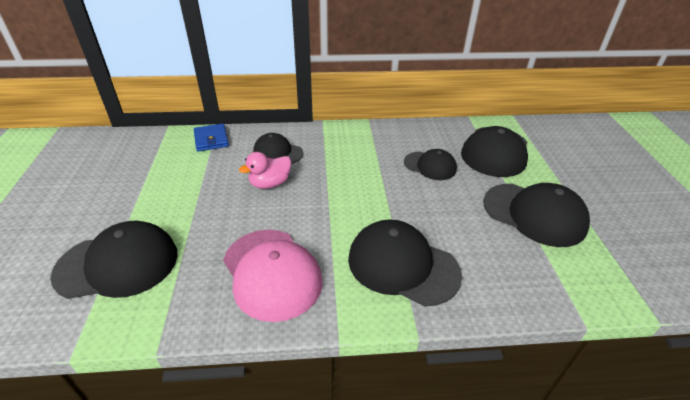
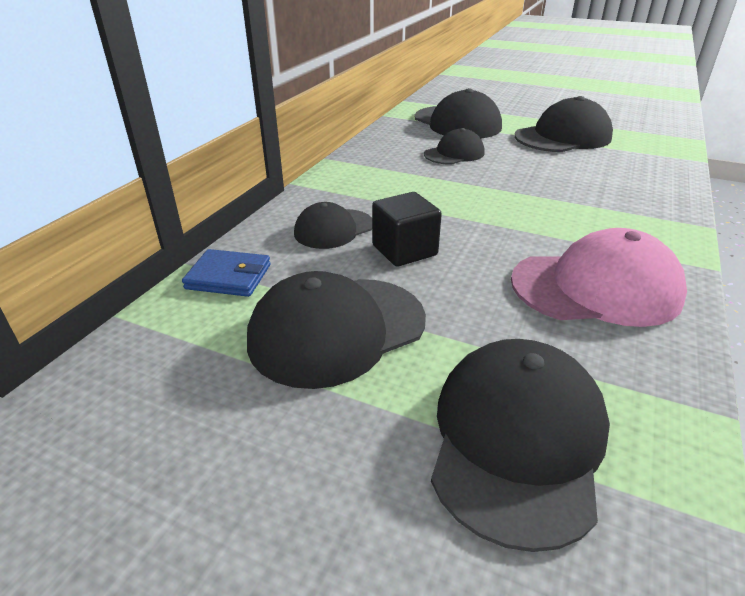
camera: 60 degrees left, 5 degrees down
pink duck [239,152,291,189] -> black cube [372,192,442,267]
black cap [348,219,462,307] -> black cap moved to [247,271,426,389]

